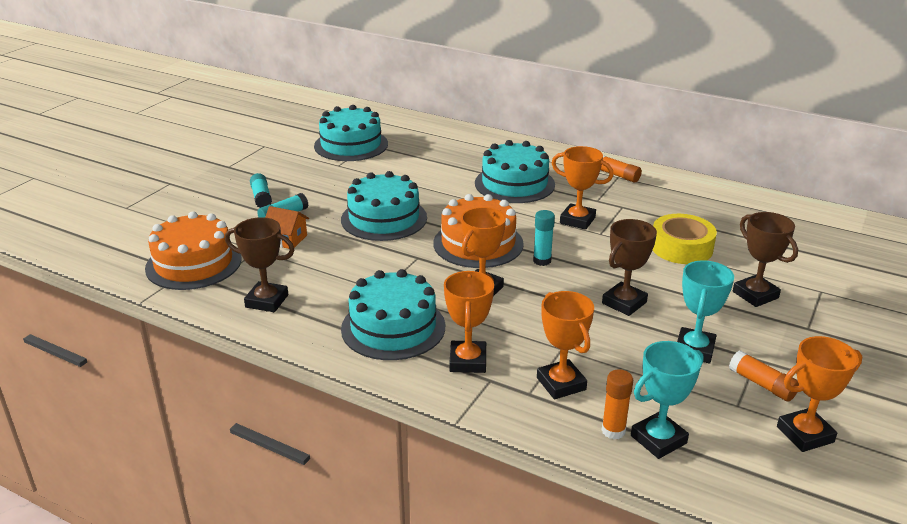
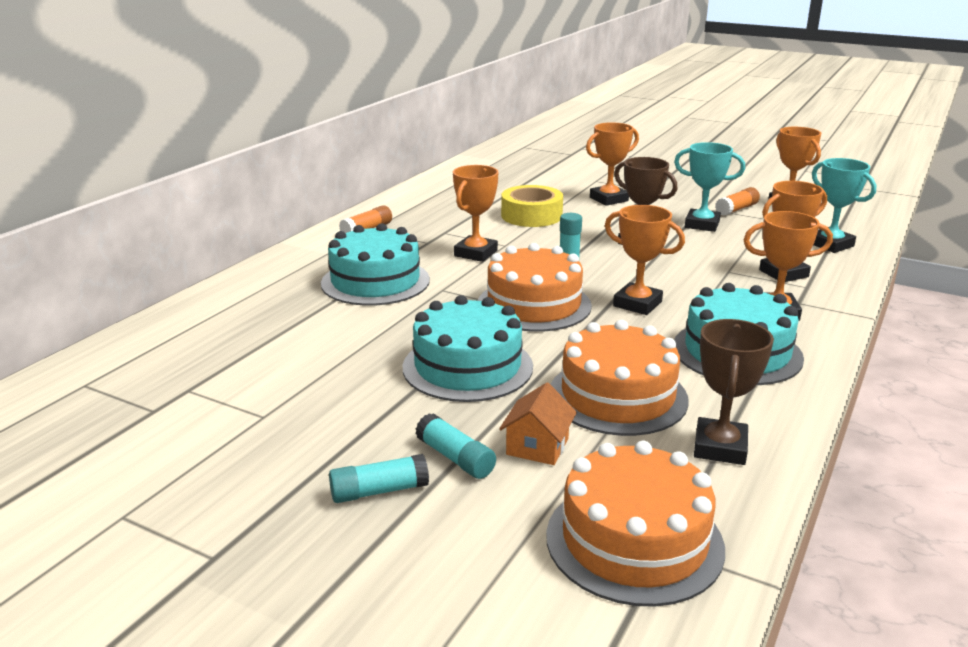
camera: 90 degrees left, 5 degrees down
turquoise cake [314,105,388,161] -> none
orange glue stick [602,369,633,439] -> none
brown trophy [733,212,798,307] -> orange trophy [586,122,639,206]
none -> orange cake [551,320,689,436]

